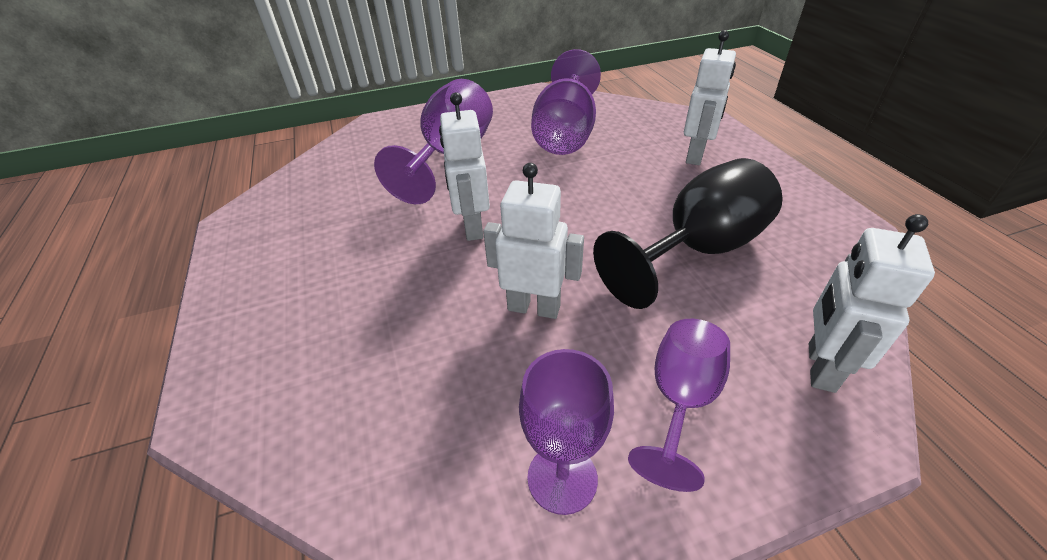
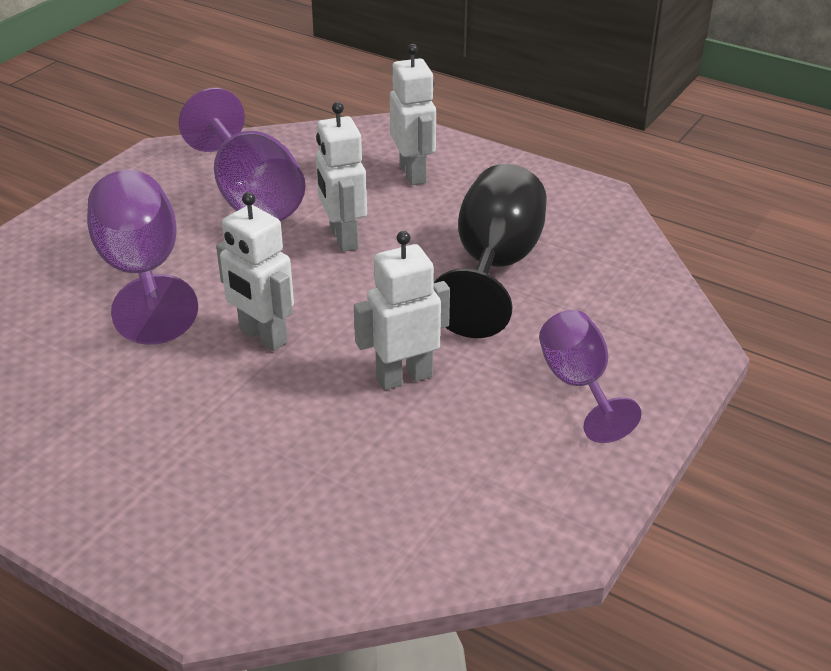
camera: 40 degrees left, 5 degrees down
purple goblet [519,349,614,515] -> none
white robot [809,214,935,393] -> white robot moved to [316,102,367,252]

